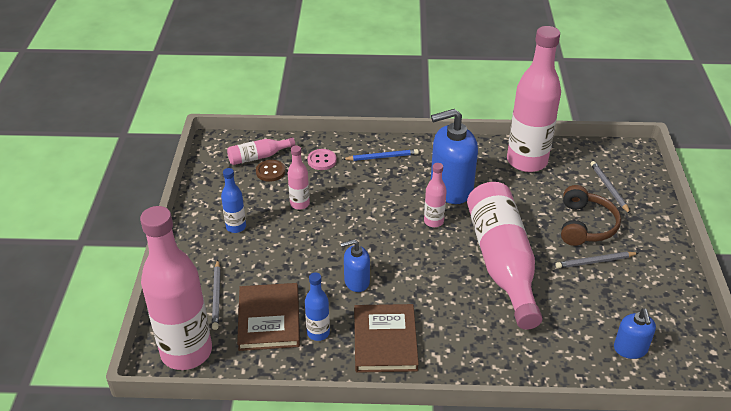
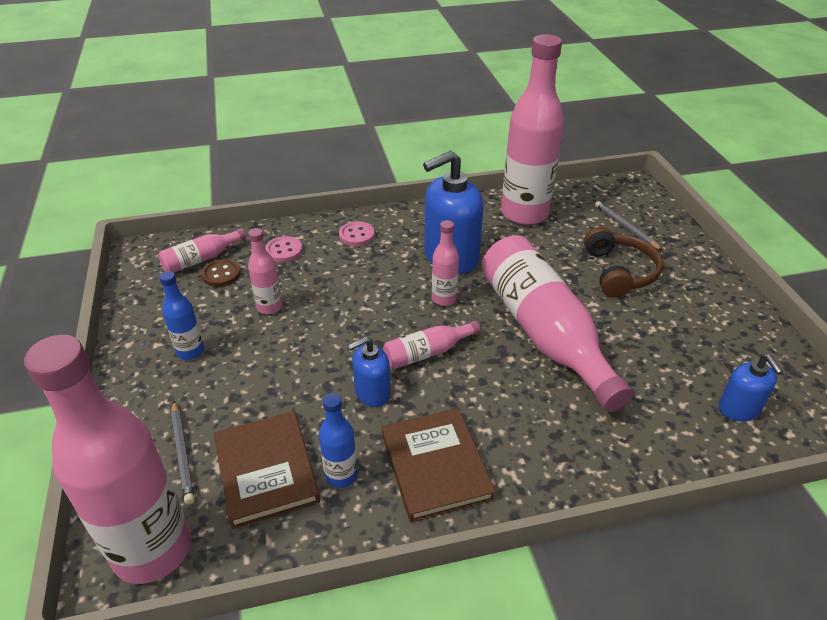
camera: 15 degrees left, 0 degrees up
blue pencil [343,149,419,161] -> pink button [339,221,375,246]
grey pencil [556,252,638,269] -> none
none -> pink bottle [383,321,481,369]

